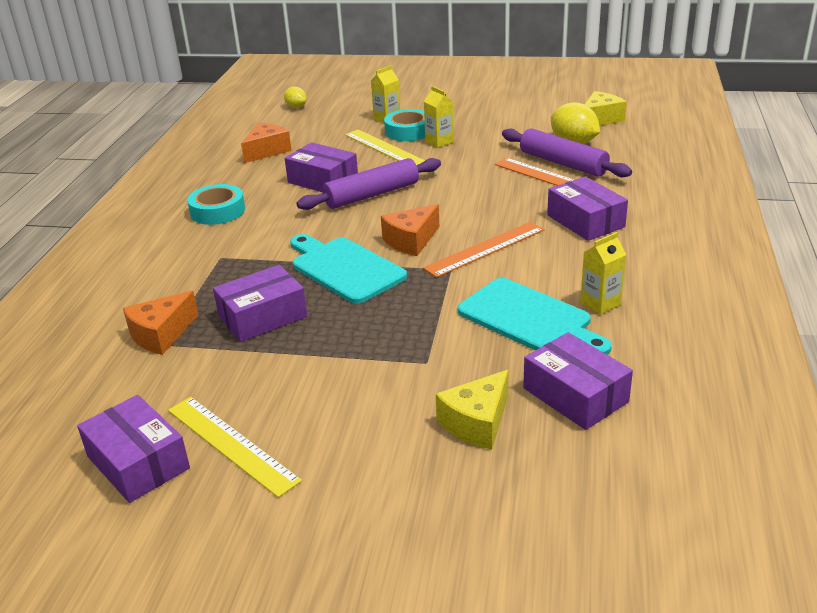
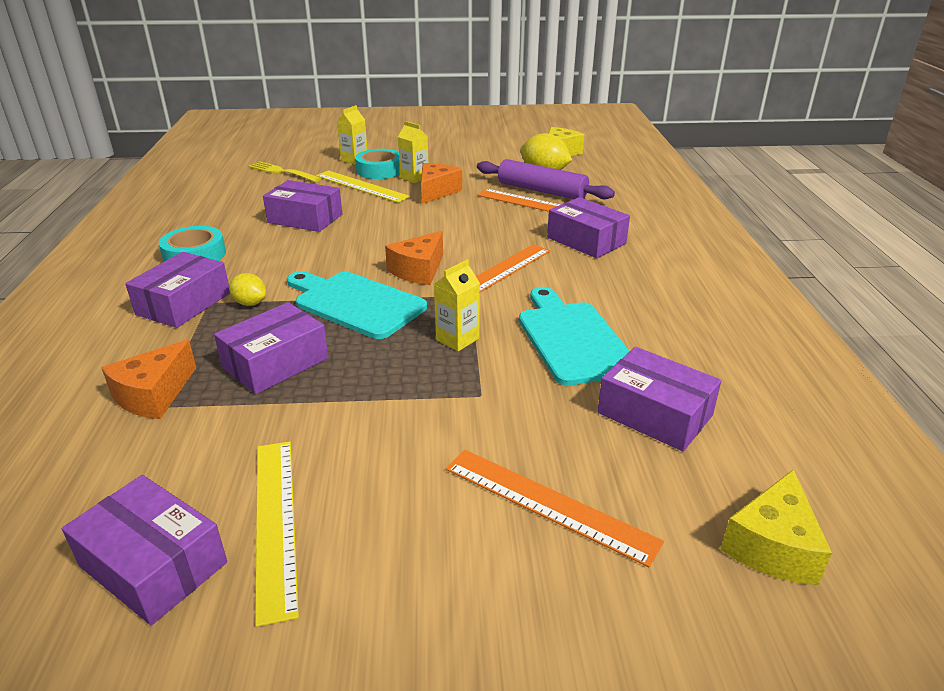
camera: 15 degrees left, 0 degrees up
yellow ruler [168,397,302,498] -> yellow ruler turned 45 degrees clockwise [255,441,299,627]
orange cheese [241,122,292,163] -> orange cheese moved to [421,163,462,204]
yellow lemon [284,87,307,108] -> yellow lemon moved to [229,273,266,306]
purple rolling pin [297,158,441,210] -> none
yellow cheese [436,370,509,449] -> yellow cheese moved to [720,469,832,585]
turquoise cutting board [458,278,612,355] -> turquoise cutting board turned 135 degrees counterclockwise [519,287,630,386]
yellow carton [580,232,627,315] -> yellow carton moved to [434,259,480,351]
none -> purple box [125,252,230,328]
none -> yellow fork [248,161,321,182]
none -> orange ruler [446,450,664,568]

